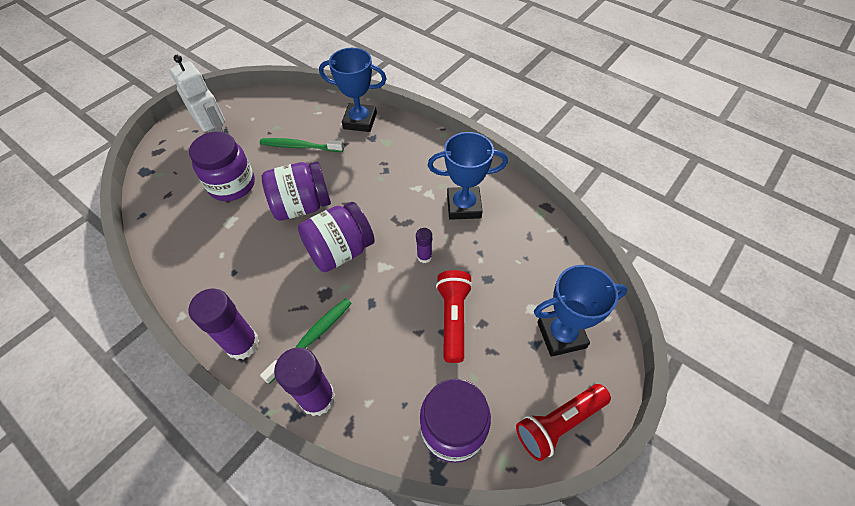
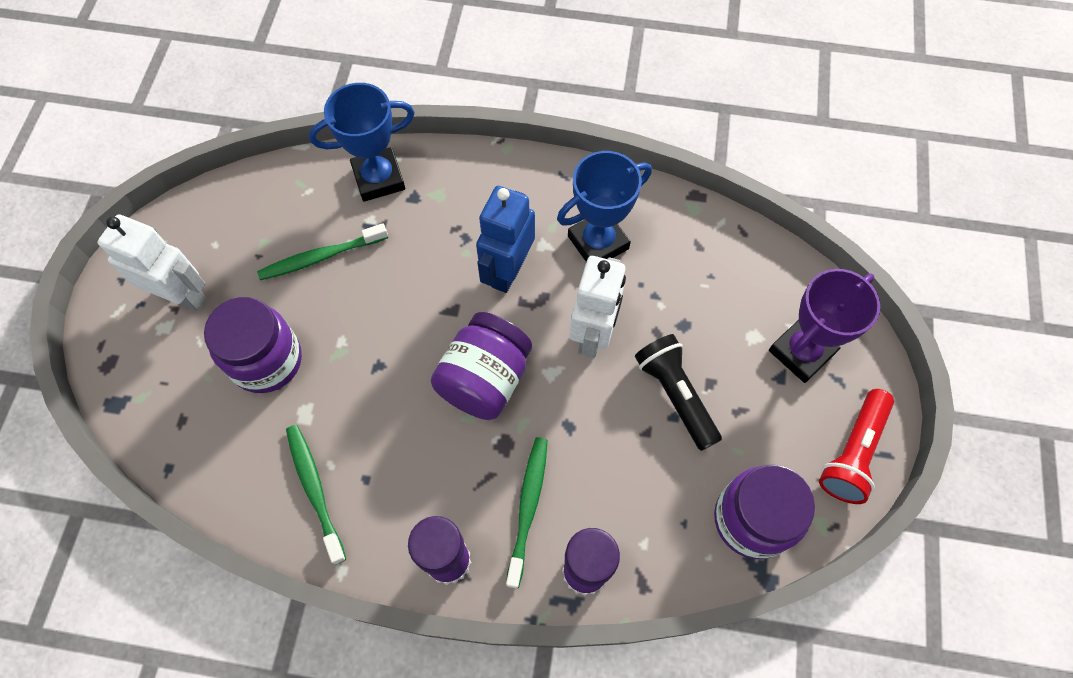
camera: 30 degrees left, 10 degrees up
purple jar [262,162,331,221] -> none
purple glue stick [416,228,432,263] -> white robot [570,256,626,358]
red flashlight [436,270,473,363] -> black flashlight [635,334,722,451]
blue trophy [534,265,627,357] -> purple trophy [769,269,880,383]
none -> green toothbrush [286,425,346,565]
none -> blue robot [476,186,535,293]

